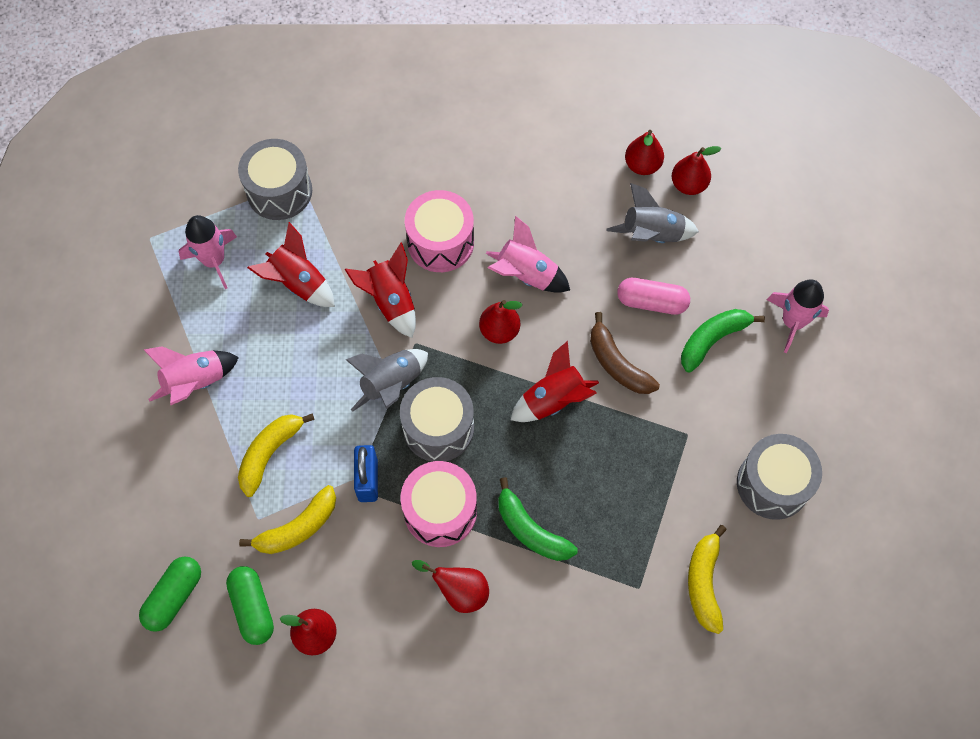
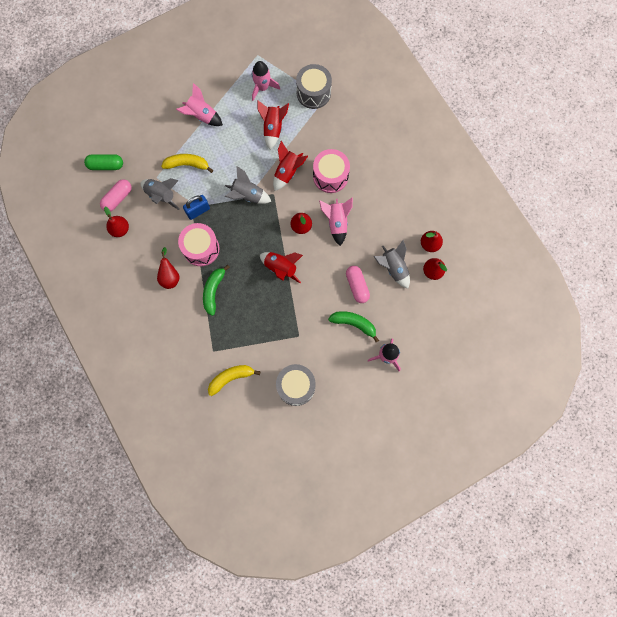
camera: 60 degrees right, 10 degrees up
green capsule [226,566,274,645] -> pink capsule [100,179,132,212]
yellow banana [239,485,336,554] -> grey rocket [141,178,179,210]
grey drum [400,377,474,462] -> none
brown banana [590,312,660,394] -> none

